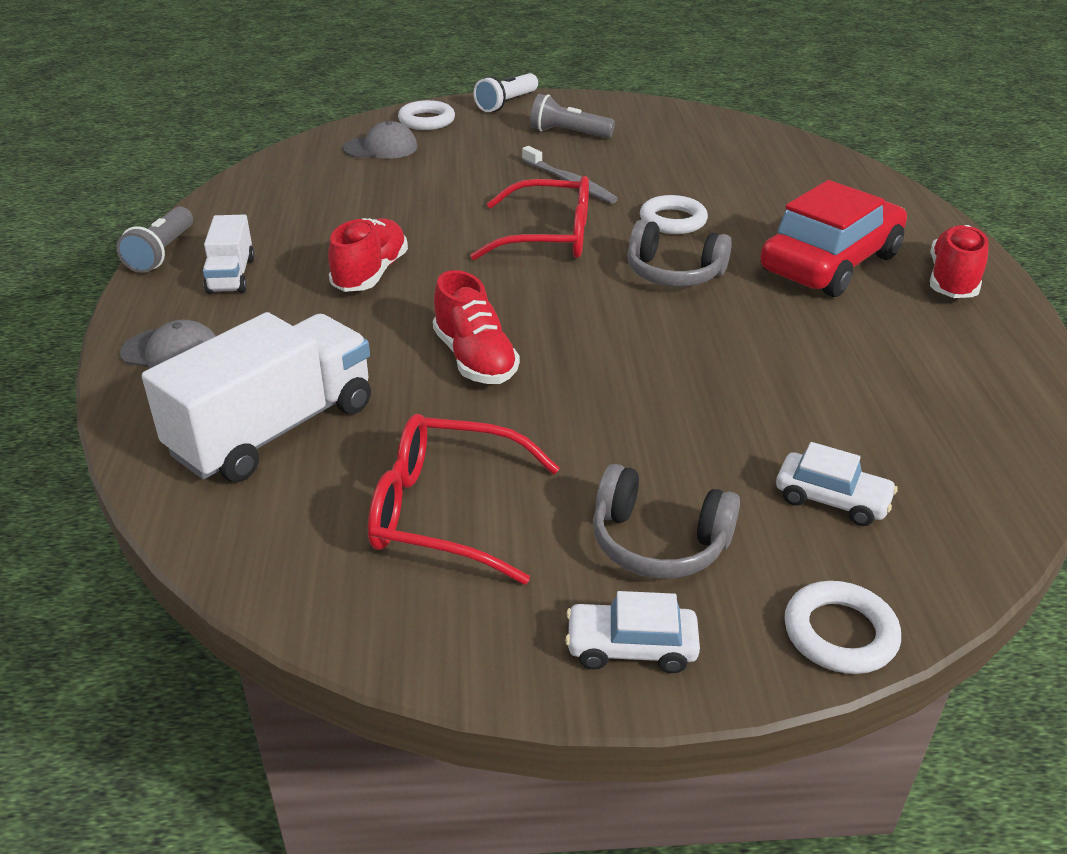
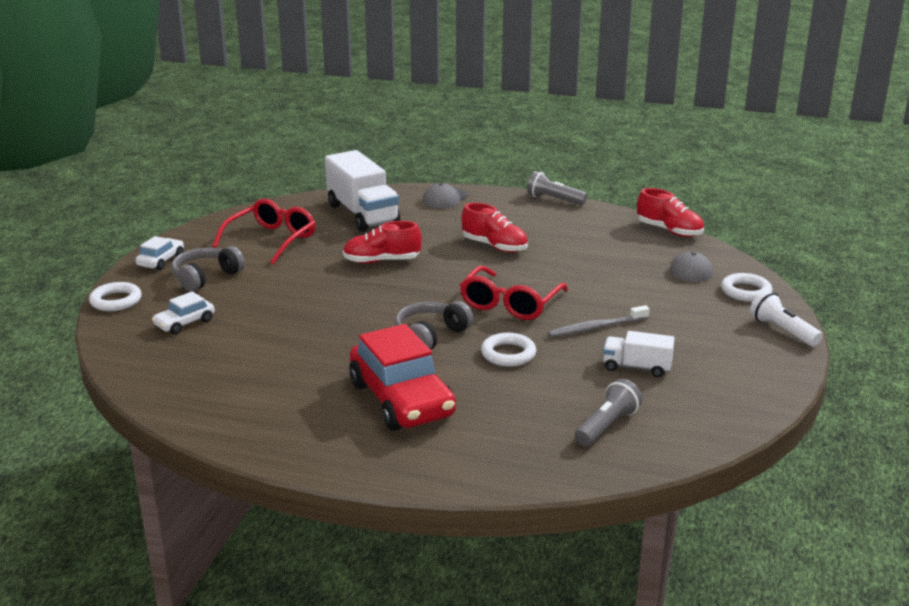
camera: 110 degrees right, 10 degrees down
white truck [203,215,255,294] -> white truck moved to [603,331,675,377]
grey flashlight [530,94,615,138] -> grey flashlight moved to [575,379,642,446]
red shoe [930,225,989,298] -> red shoe moved to [637,188,704,237]

